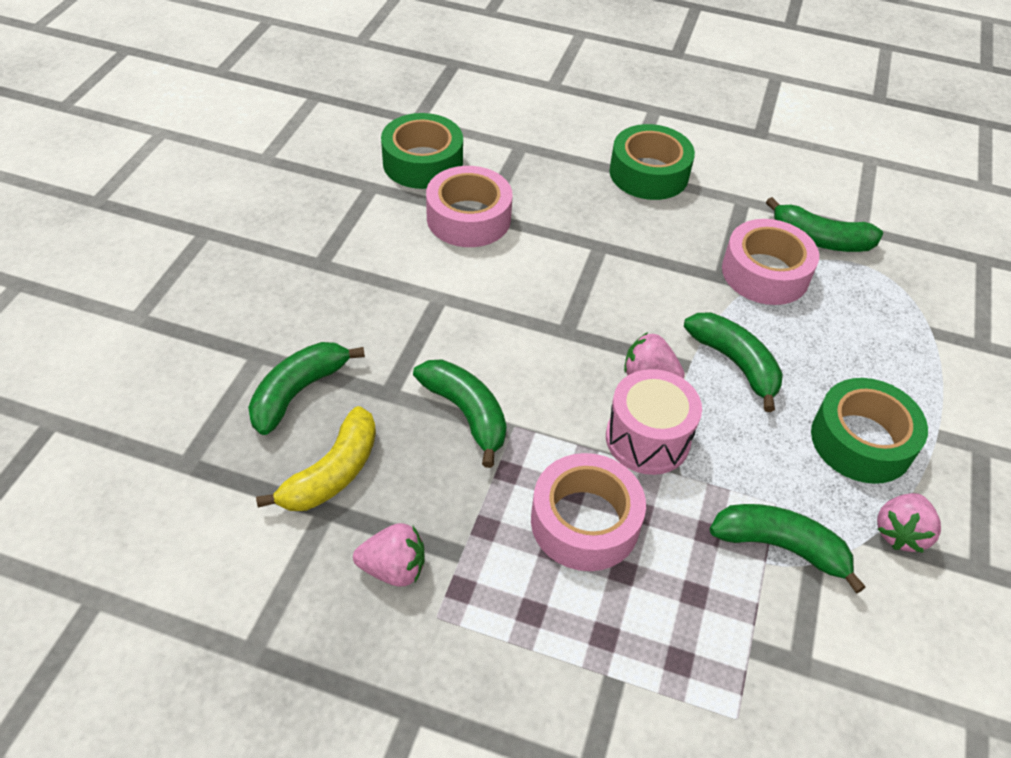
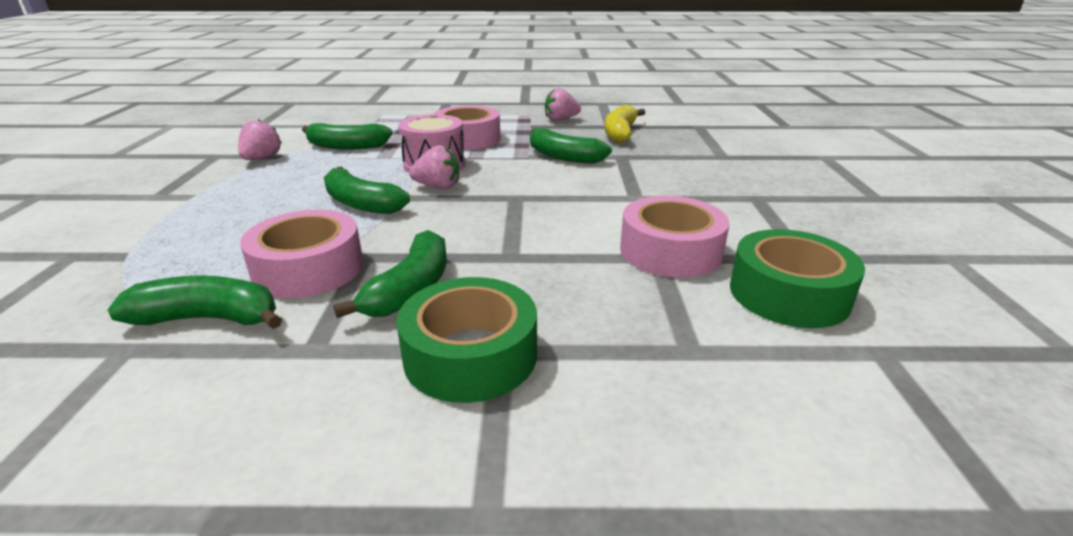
camera: 165 degrees right, 20 degrees down
green banana [248,342,365,435] -> green banana moved to [333,230,447,318]
green tape [811,378,928,484] -> none

